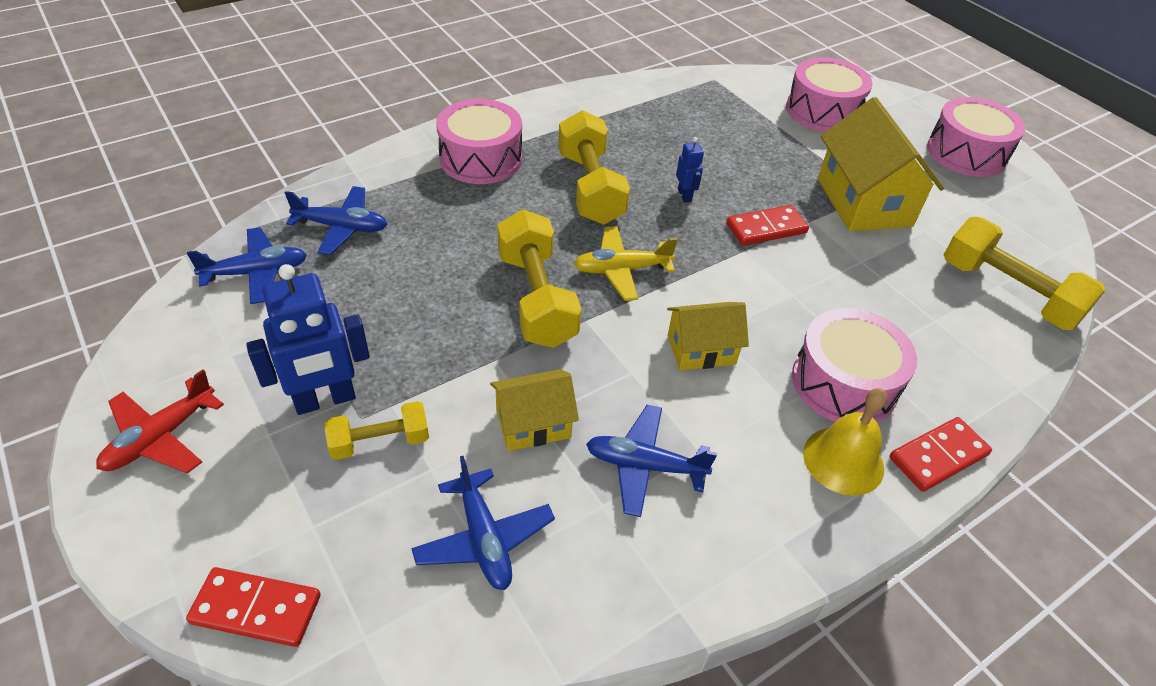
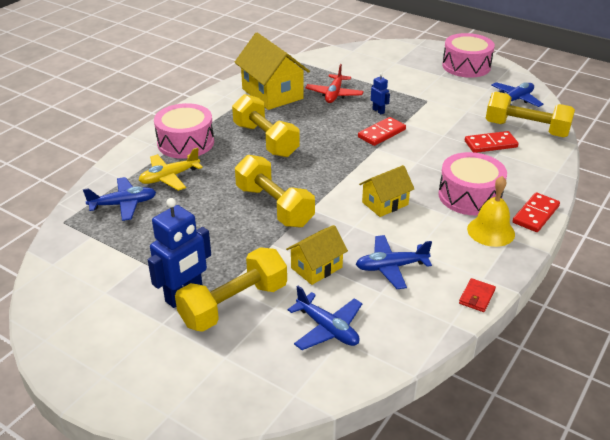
camera: 20 degrees left, 10 degrees down
red plane [96,370,224,474] -> red plane moved to [305,64,364,103]
red domino [186,567,321,647] -> red domino moved to [465,131,519,153]
blue plane [187,227,307,304] -> blue plane moved to [491,82,544,107]
yellow dumbbell [325,401,429,460] -> yellow dumbbell [175,247,287,332], size x1.77
yellow plane [574,226,678,301] -> yellow plane moved to [139,147,203,191]
blue robot [676,137,704,202] -> blue robot moved to [371,73,390,114]
pink drum [786,57,873,132] -> none
yellow house [818,97,944,232] -> yellow house moved to [235,33,310,110]
none -> red wallet [459,278,496,312]

